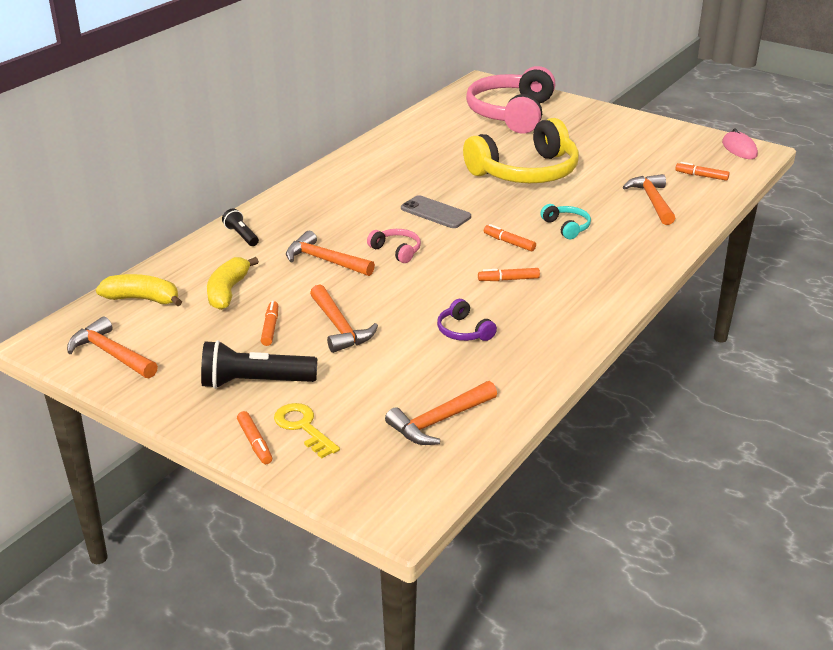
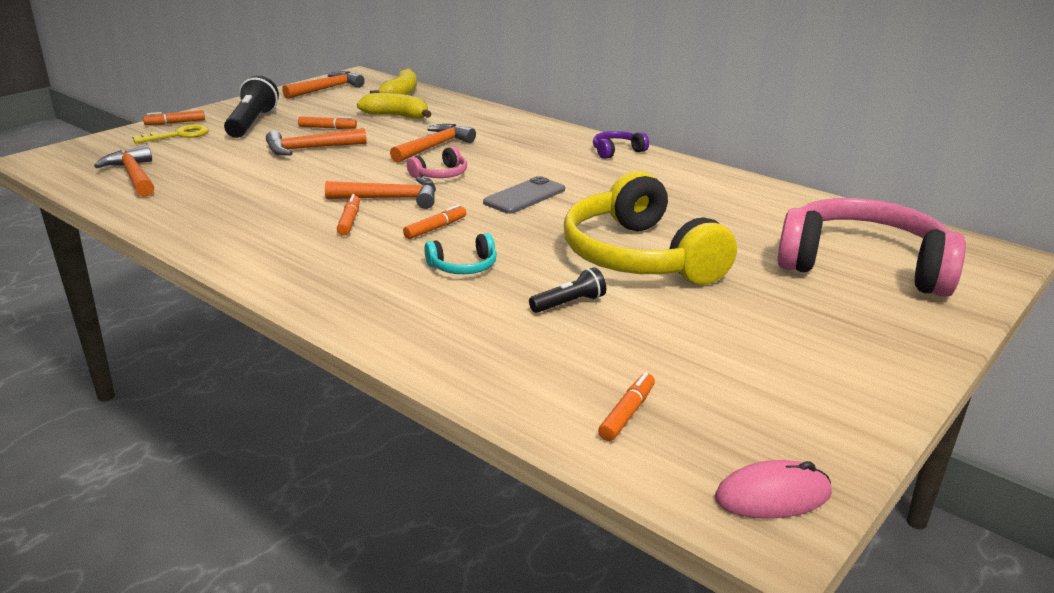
camera: 95 degrees right, 5 degrees down
black flashlight [222,208,259,246] -> black flashlight moved to [529,267,606,313]
purple headphones [437,299,497,341] -> purple headphones moved to [593,131,649,159]
orange hammer [623,174,675,225] -> orange hammer moved to [325,177,436,209]

